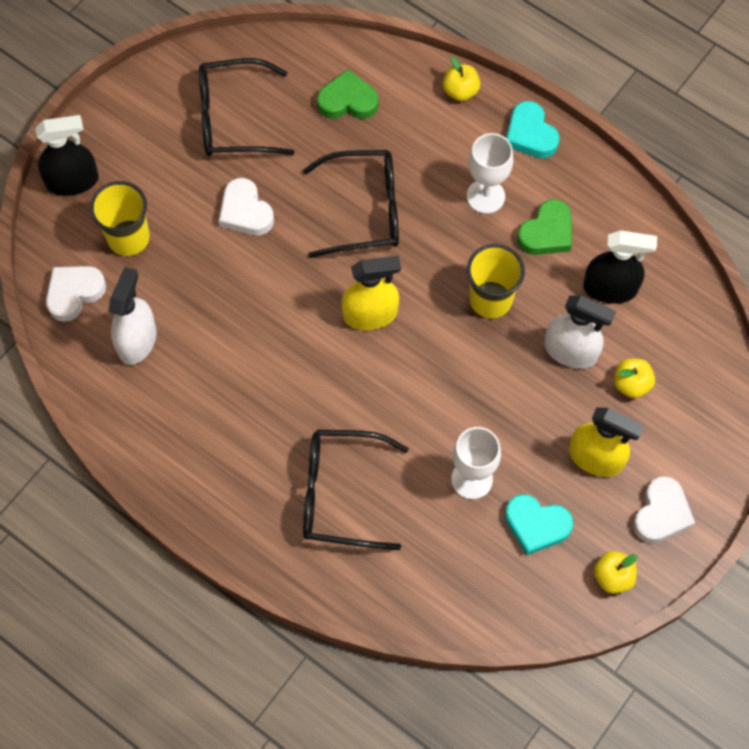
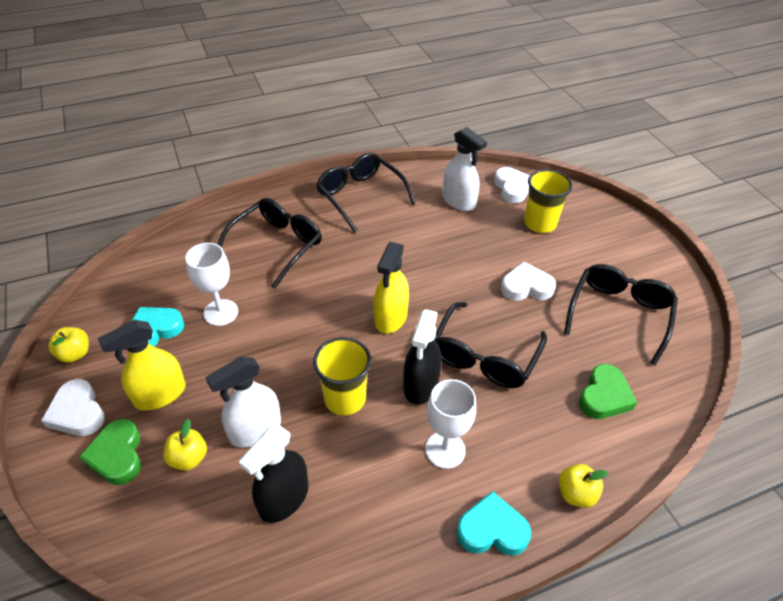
camera: 120 degrees right, 20 degrees down
black spray bottle [35,115,99,196] -> black spray bottle moved to [403,309,442,405]
green heart [517,199,572,255] -> green heart moved to [79,419,142,485]
none -> black glasses [316,153,416,233]

